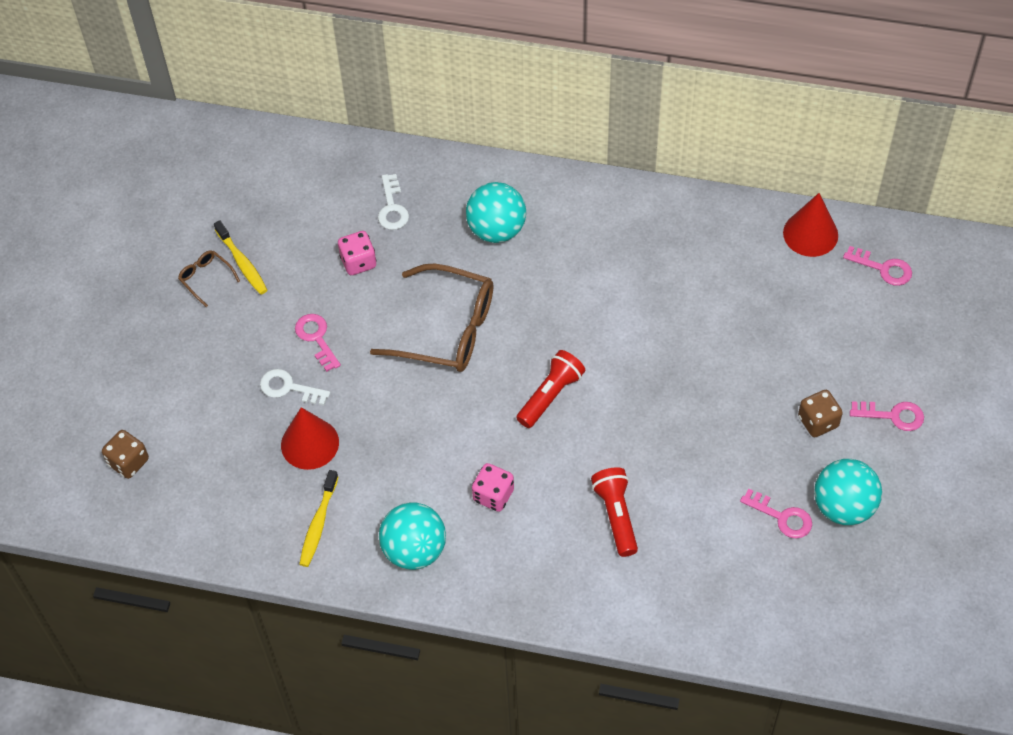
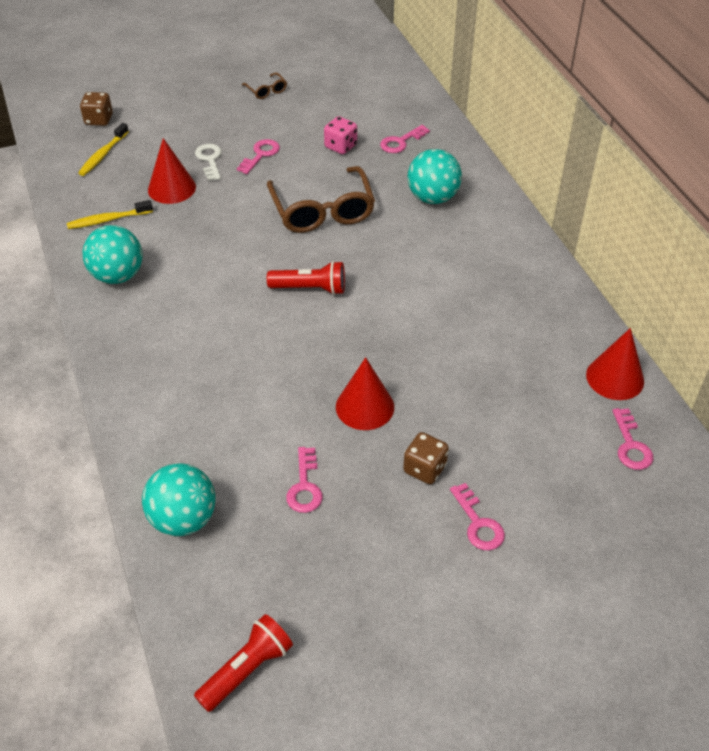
camera: 55 degrees right, 10 degrees down
brown glasses [178,250,240,307] -> brown glasses turned 135 degrees clockwise [242,72,287,99]
yellow toothbrush [214,220,267,294] -> yellow toothbrush moved to [78,123,129,176]
white key [378,174,409,230] -> pink key [380,125,430,153]
pink dice [472,463,514,512] -> none
red flashlight [591,467,638,557] -> red flashlight moved to [194,614,293,712]
turquoise ball [814,459,882,525] -> turquoise ball moved to [142,463,215,536]
none -> red cone [336,357,394,430]

